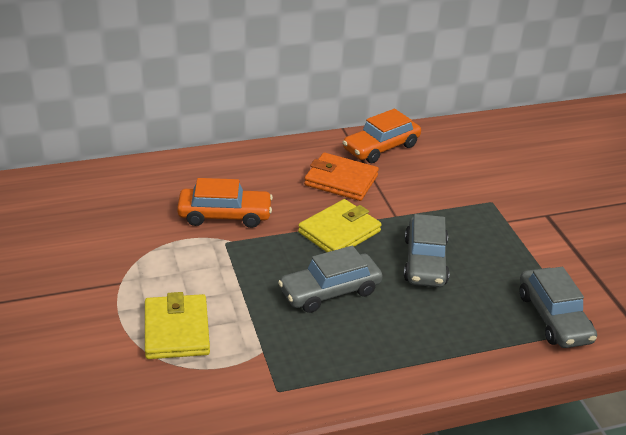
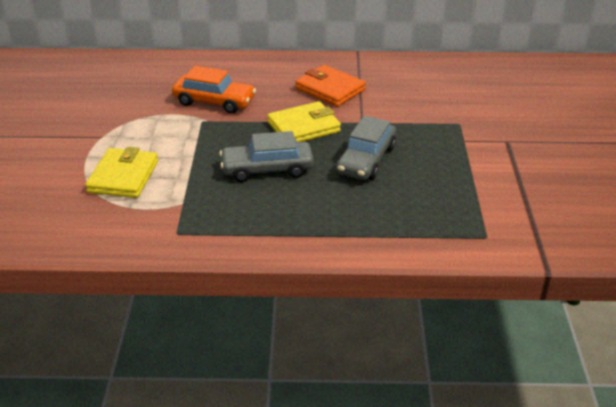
camera: 20 degrees right, 0 degrees up
orange car [343,109,421,163] -> none
grey car [519,267,597,348] -> none

